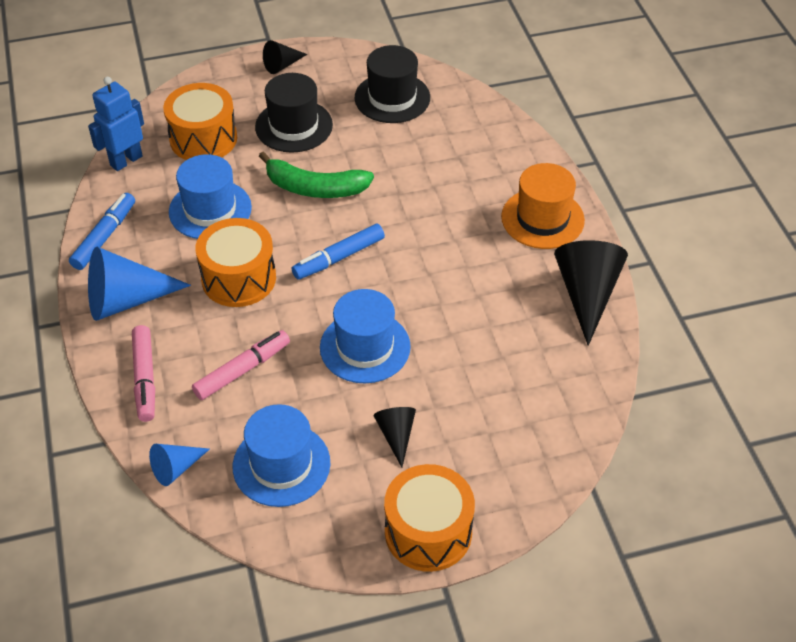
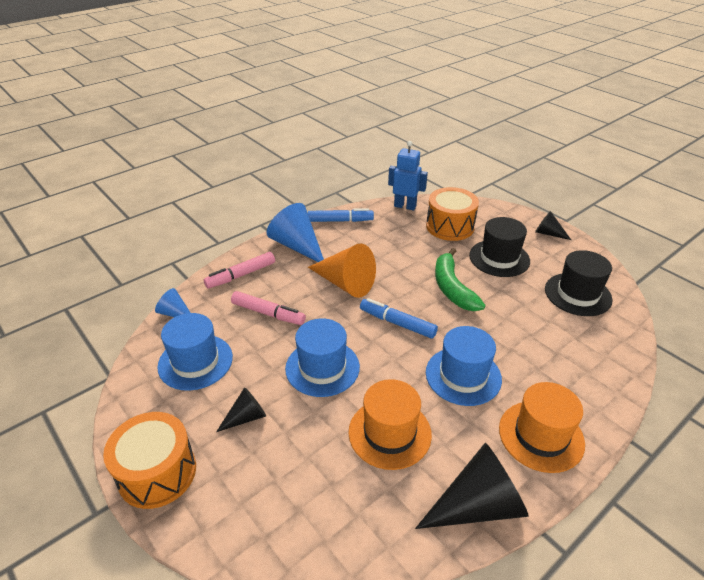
camera: 65 degrees right, 10 degrees down
blue hat [169,154,252,239] -> blue hat moved to [426,326,502,406]
orange drum [196,218,276,307] -> orange cone [308,244,376,298]
none -> orange hat [348,379,432,470]

